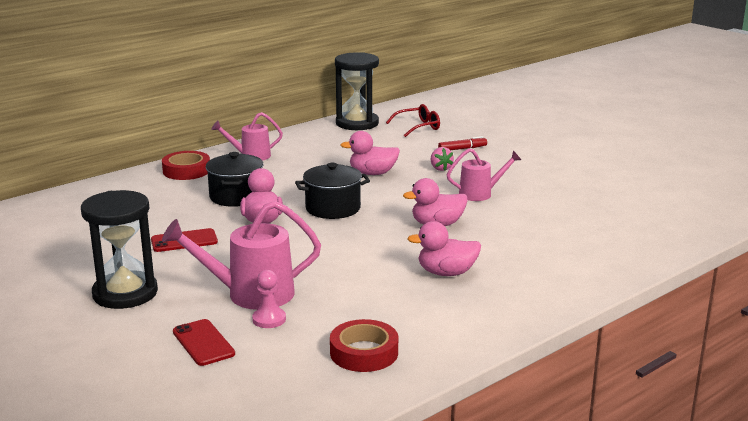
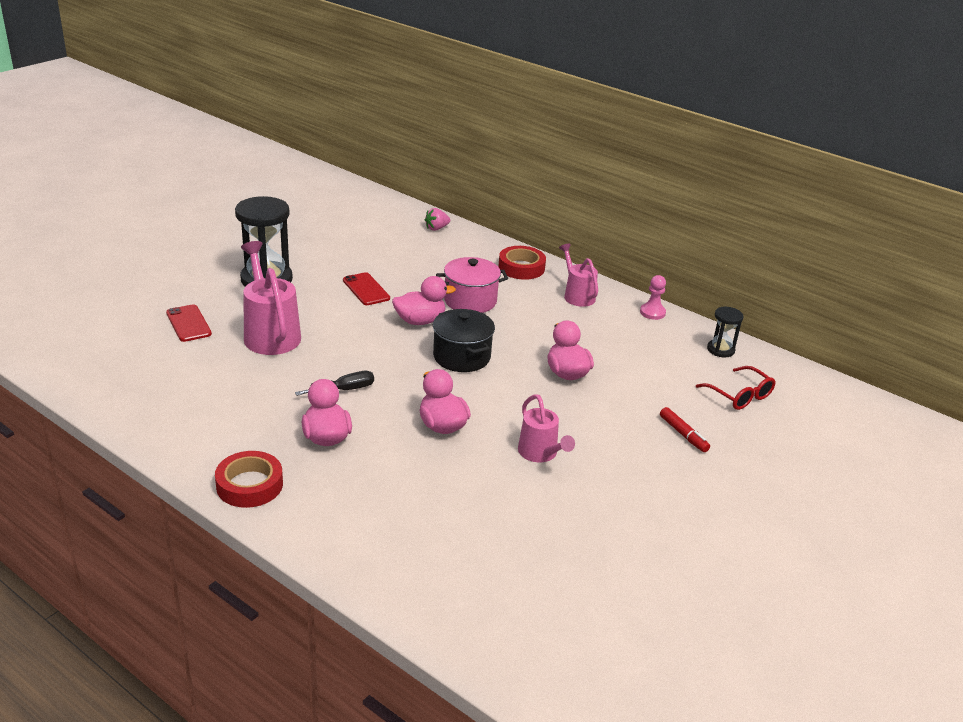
camera: 75 degrees right, 10 degrees up
red phone [173,319,235,366] -> red phone turned 75 degrees counterclockwise [166,304,212,342]
black pot [206,152,263,207] -> pink pot [436,257,508,313]
pink pawn [252,270,286,328] -> pink pawn moved to [640,275,666,320]
red tape [330,319,398,372] -> red tape moved to [215,451,283,508]
black hourglass [335,52,379,130] -> black hourglass [707,307,743,357], size x0.51
pink strawberry [431,147,454,171] -> pink strawberry moved to [425,208,450,231]
none -> black screwdriver [295,371,374,396]

